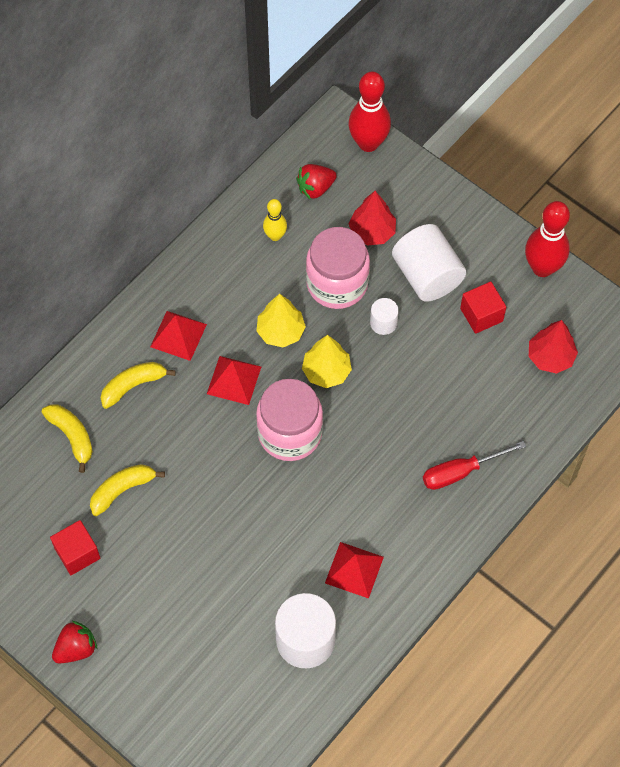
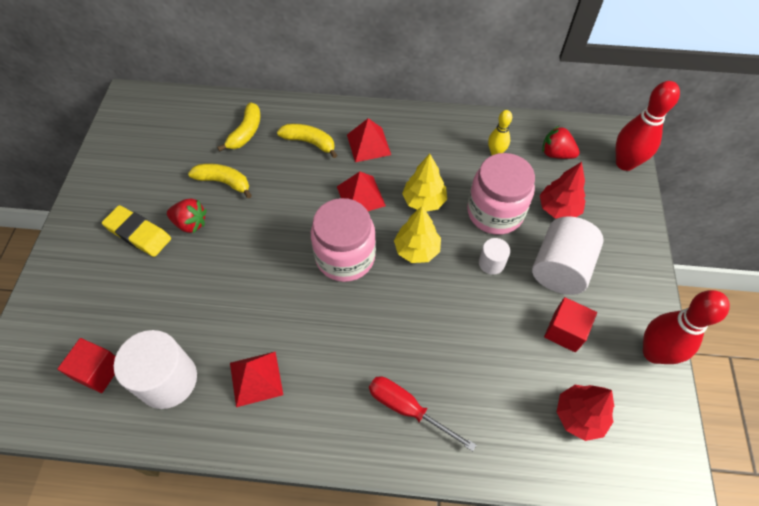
camera: 55 degrees right, 5 degrees down
red cube [50,520,100,575] -> red cube moved to [57,338,116,393]
red strawberry [52,620,97,663] -> red strawberry moved to [167,199,207,233]
none -> yellow eraser [102,205,171,257]

